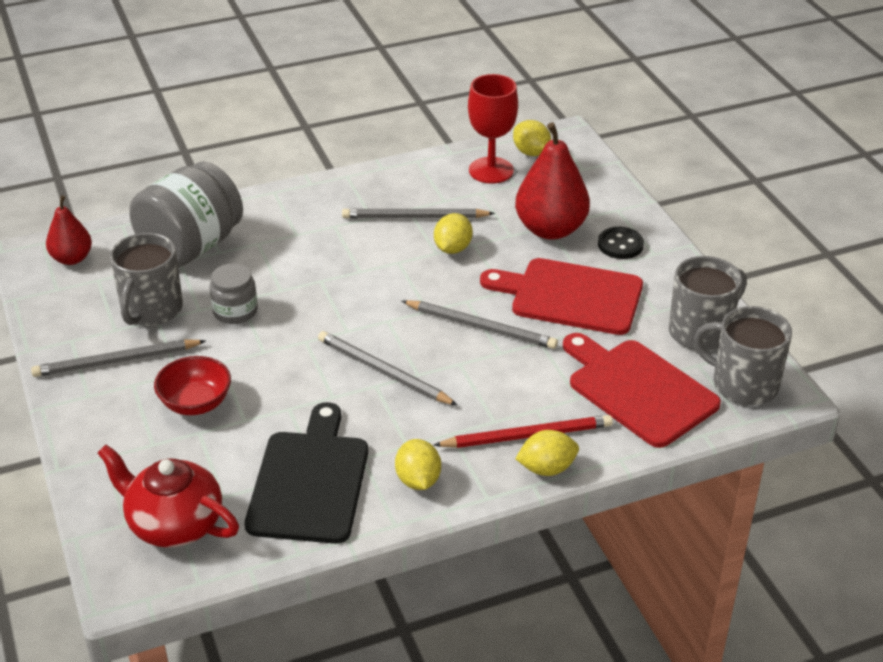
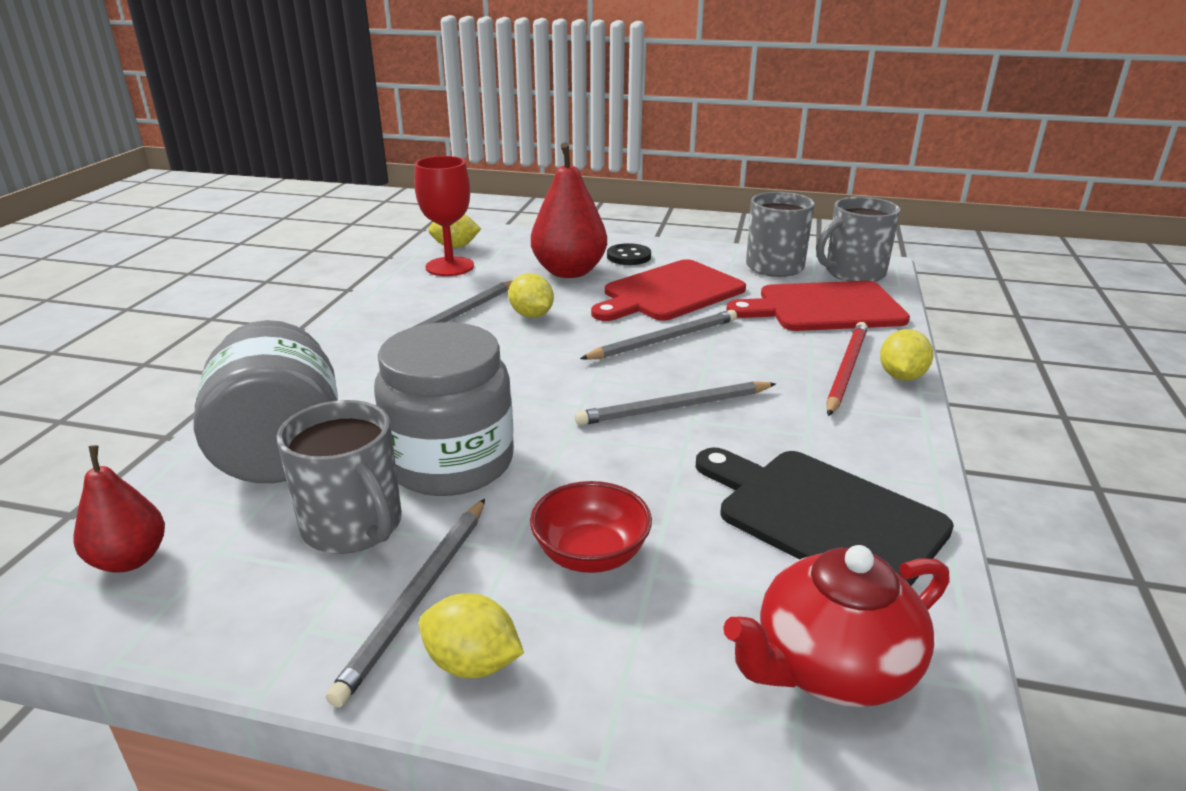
camera: 55 degrees left, 10 degrees down
grey jar [209,263,258,324] -> grey jar [374,322,514,496], size x1.94
yellow lemon [395,439,441,490] -> yellow lemon moved to [419,593,524,678]

